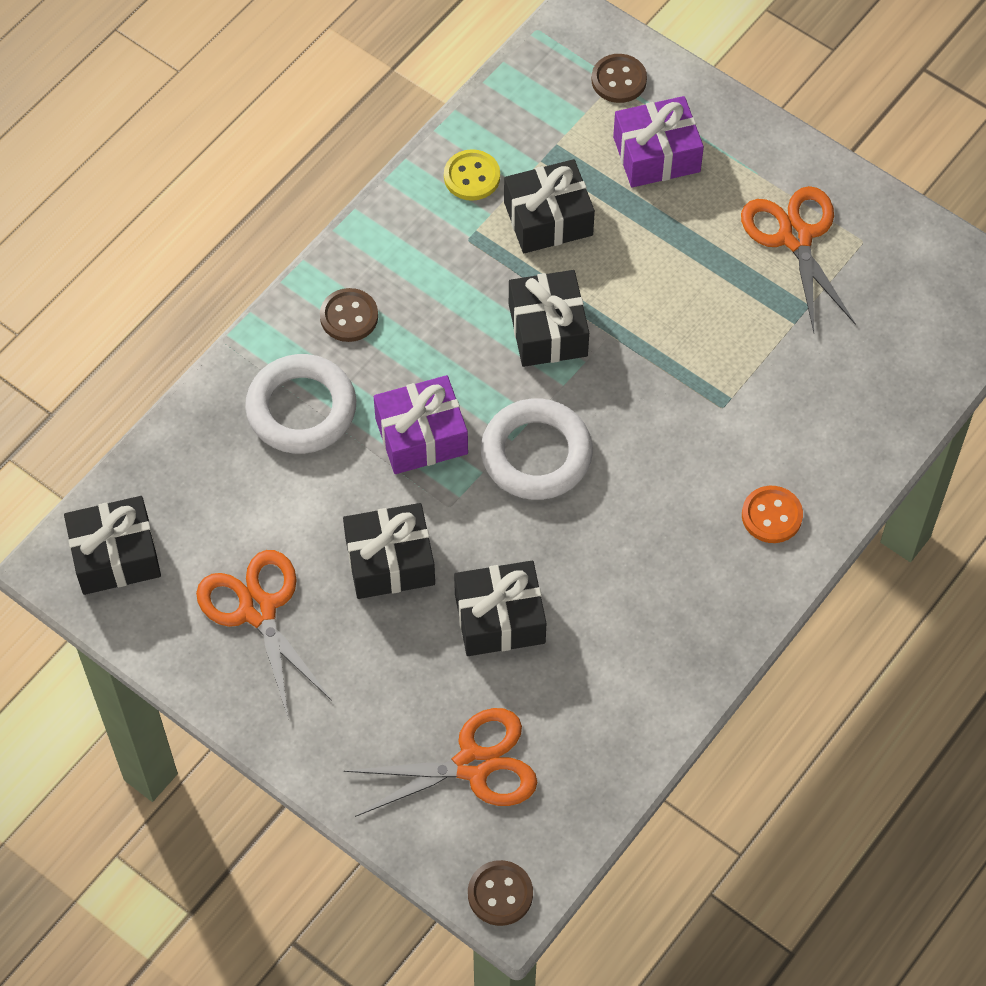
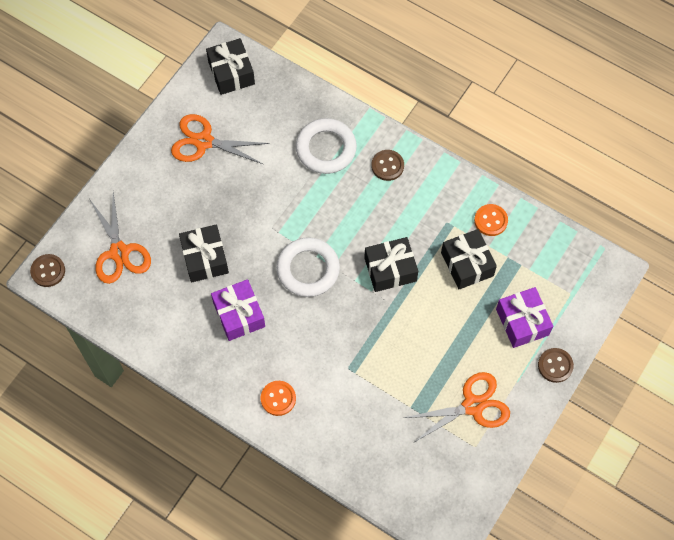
camera: 85 degrees right, 5 degrees up
orange scissors [196,550,332,717] -> orange scissors turned 135 degrees counterclockwise [171,114,270,165]
black gift [343,503,435,599] -> none
purple gift [374,375,468,474] -> purple gift moved to [211,279,265,341]
yellow button [444,149,500,201] -> orange button [474,204,508,236]
brown button [592,54,647,103] -> brown button moved to [538,348,574,383]

